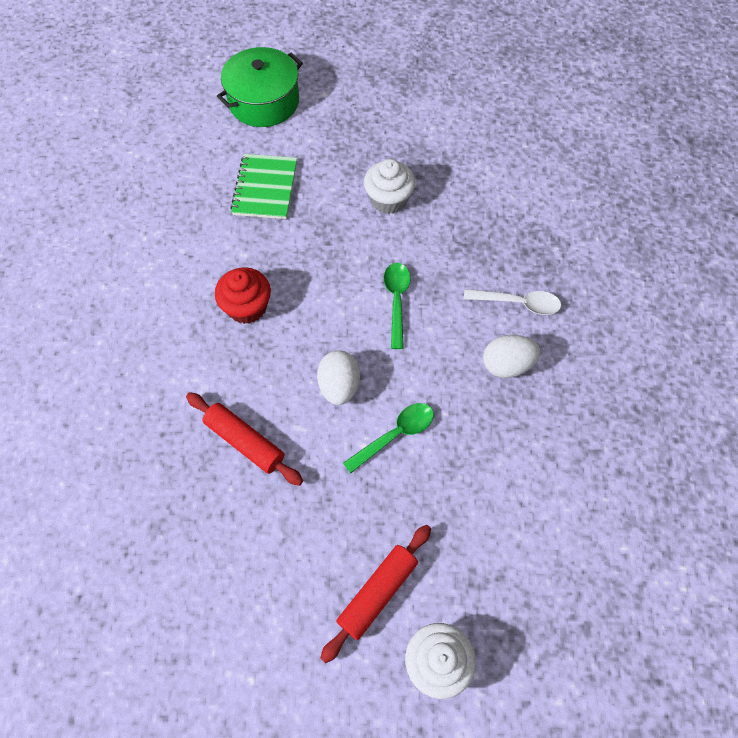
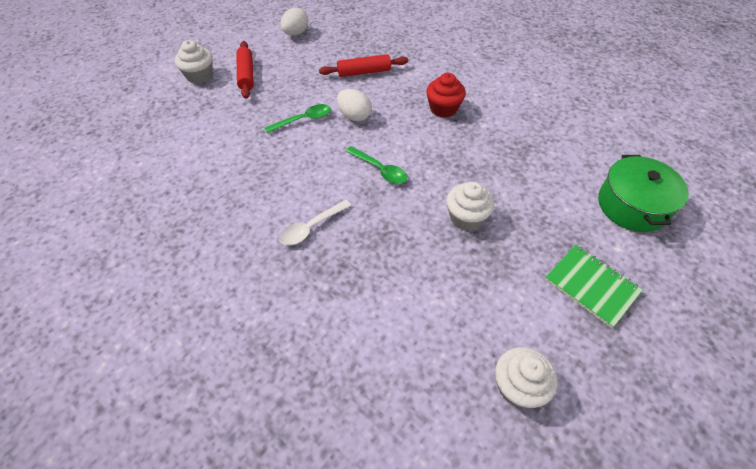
camera: 130 degrees right, 10 degrees down
green notebook [230,154,297,219] -> green notebook moved to [545,245,643,328]
green spoon [343,403,434,473] -> green spoon turned 120 degrees counterclockwise [265,104,331,133]
white egg [483,335,540,378] -> white egg moved to [280,8,308,36]
none -> white cupcake [495,347,557,408]

